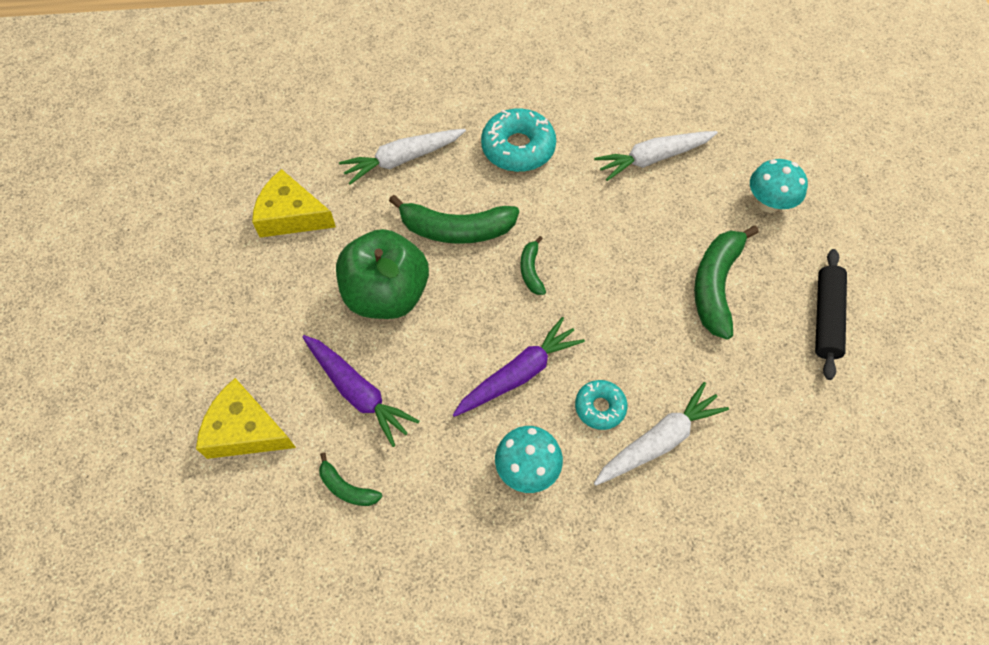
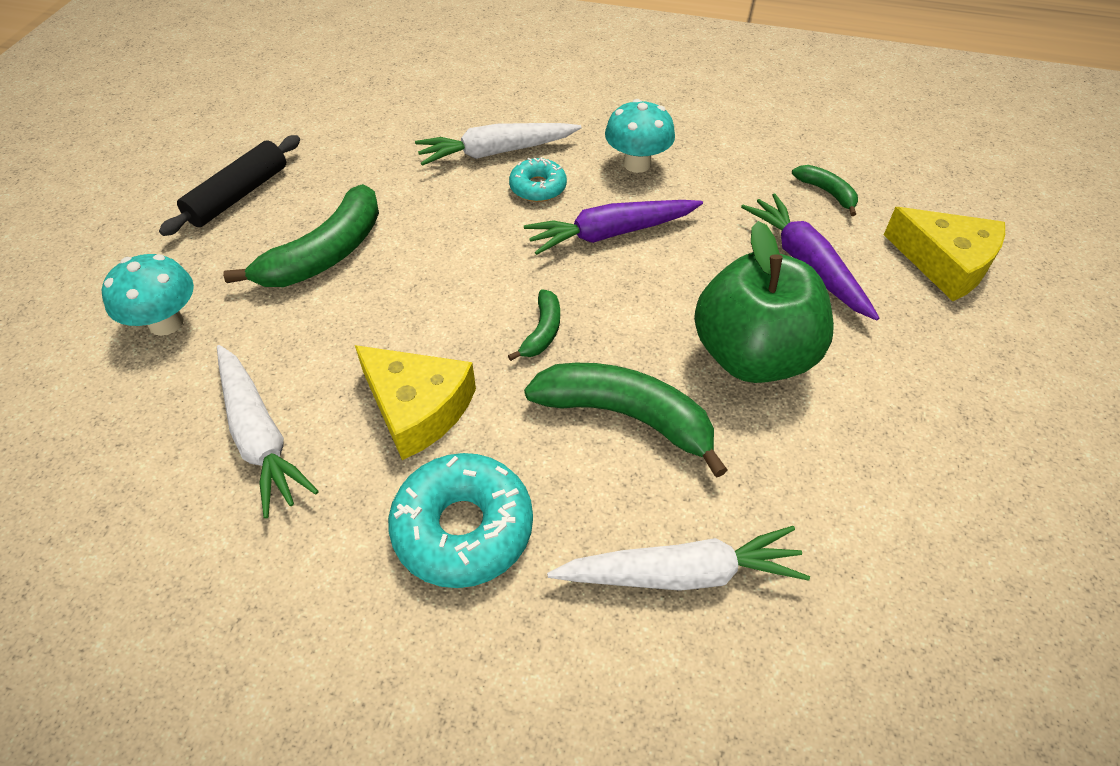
camera: 160 degrees left, 10 degrees down
yellow cheese [252,169,336,238] -> yellow cheese moved to [355,345,476,460]
white carrot [594,131,718,181] -> white carrot turned 60 degrees clockwise [217,345,319,518]

